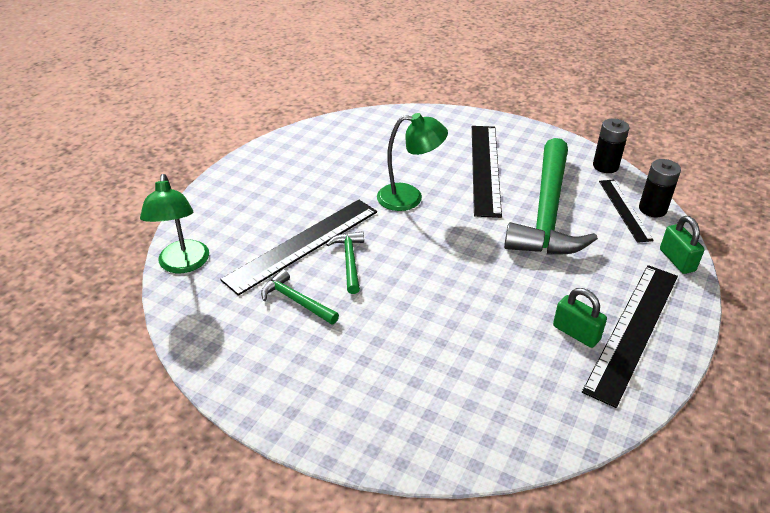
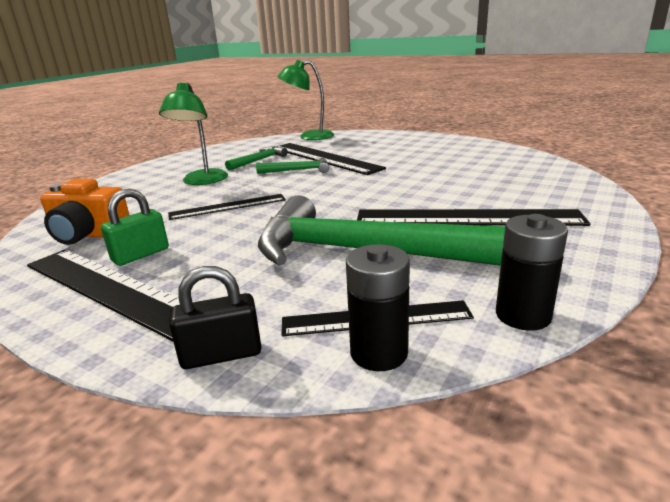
camera: 95 degrees right, 15 degrees down
green lamp [377,113,448,211] -> green lamp moved to [159,83,228,185]
green padlock [660,216,704,274] -> black padlock [169,266,262,369]
none -> orange camera [40,179,129,245]
none -> black ruler [168,194,286,220]

